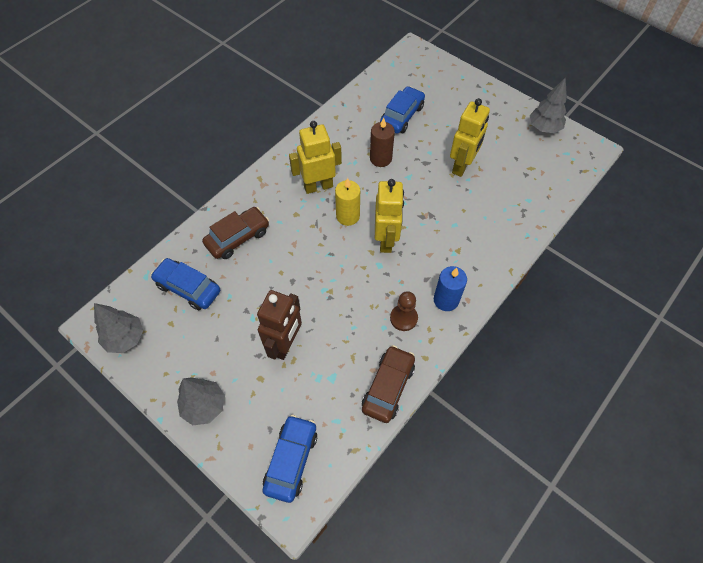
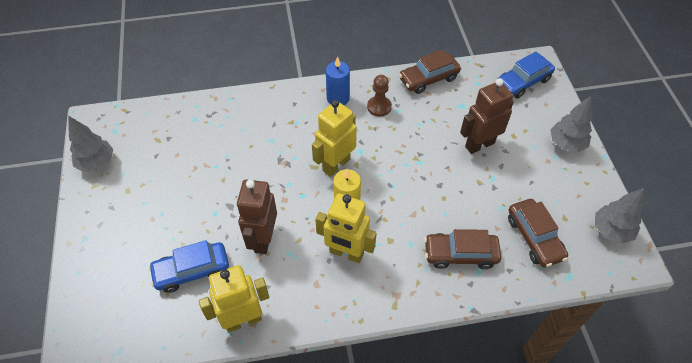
camera: 140 degrees left, 5 degrees down
blue car [150,258,220,310] -> brown car [508,199,568,268]
brown candle [370,118,395,167] -> brown robot [237,180,277,254]
yellow robot [450,98,490,177] -> yellow robot moved to [199,265,269,332]

